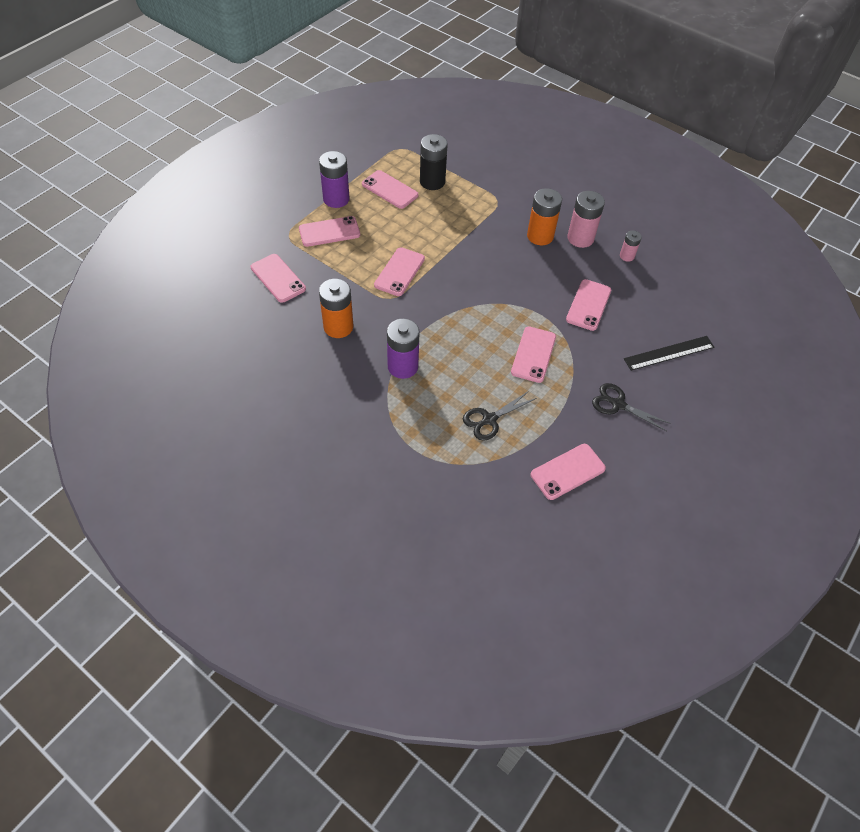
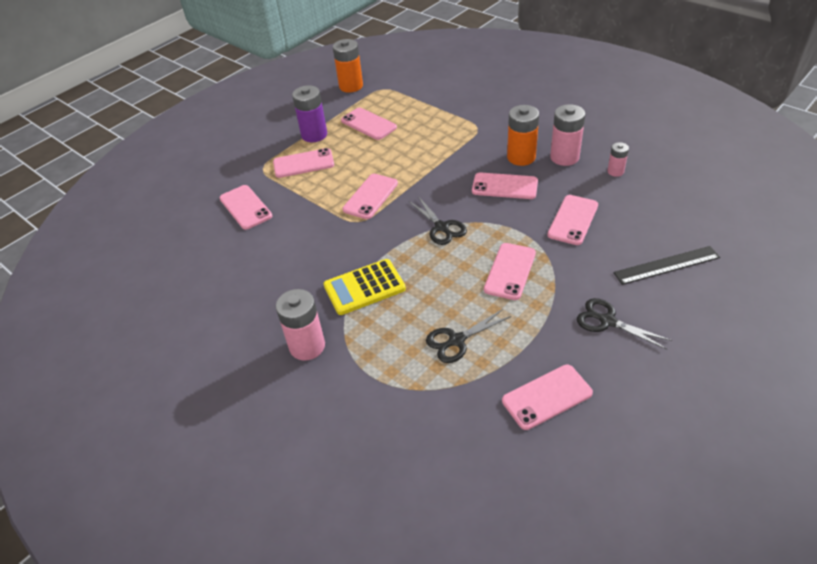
camera: 10 degrees right, 10 degrees down
orange battery [319,279,353,338] -> orange battery moved to [333,39,363,93]
purple battery [387,319,420,379] -> yellow calculator [323,259,406,315]
black battery [420,134,448,190] -> none
none -> pink battery [276,289,325,361]
none -> black scissors [409,196,467,245]
none -> pink phone [472,172,538,199]

